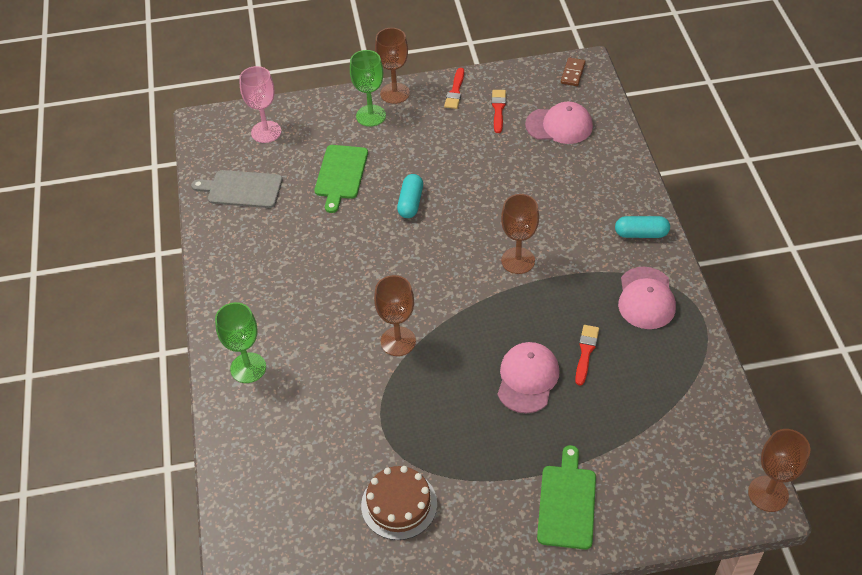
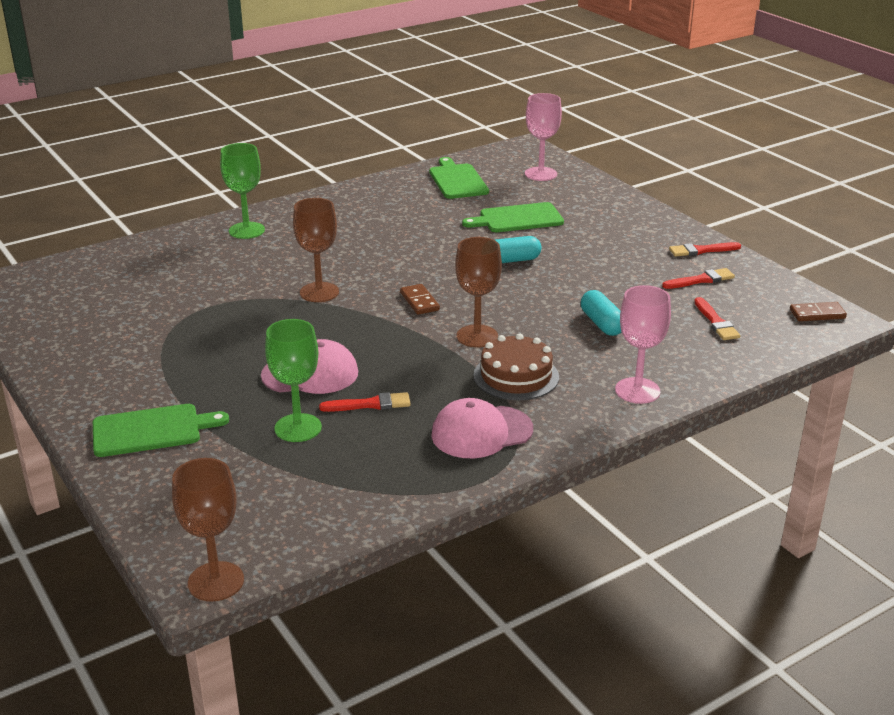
camera: 65 degrees right, 20 degrees down
grey cutting board [191,170,282,208] -> green cutting board [429,157,489,199]
green goblet [350,50,386,127] -> green goblet moved to [265,319,322,442]
brown cake [361,466,437,540] -> brown cake moved to [474,333,559,400]
brown goblet [375,28,410,104] -> none
pink cap [525,102,593,144] -> red brush [694,297,740,340]
turquoise capsule [615,216,670,238] -> turquoise capsule moved to [581,290,621,336]
none -> brown domino [400,284,440,315]
none -> pink goblet [615,285,671,404]

